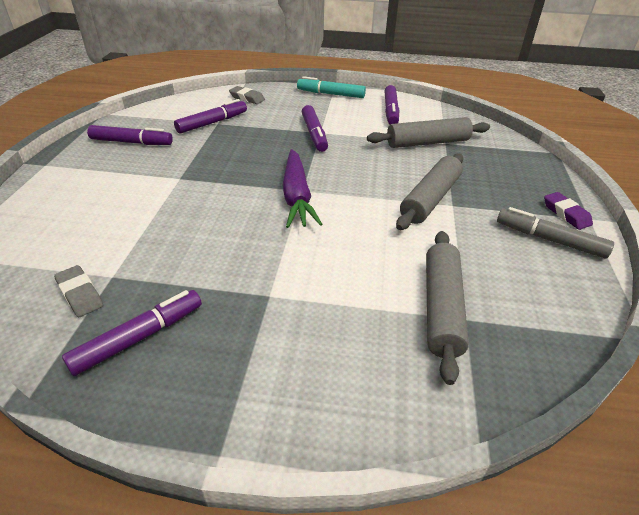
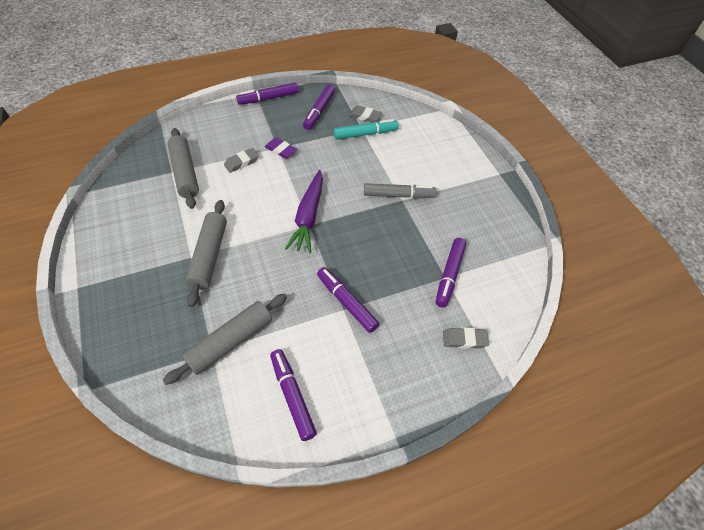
camera: 150 degrees right, 15 degrees up
purple marker [87,125,173,145] -> purple marker moved to [236,83,299,105]
purple carrot [282,149,322,228] -> purple carrot turned 135 degrees counterclockwise [285,170,323,253]
turquoise marker [297,76,366,98] -> turquoise marker moved to [334,119,399,139]
grey marker [497,207,614,259] -> grey marker moved to [364,183,437,198]
purple eraser [544,192,593,230] -> purple eraser moved to [265,138,297,159]
none -> grey eraser [224,148,259,173]

